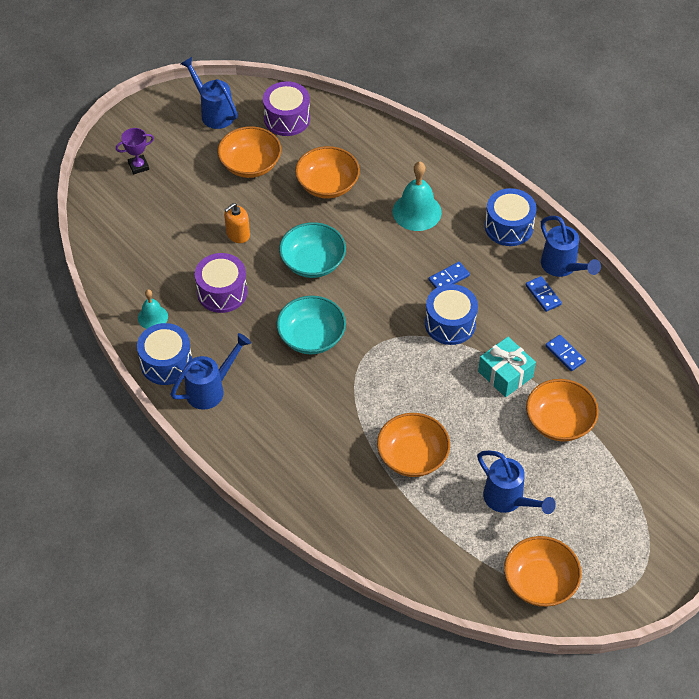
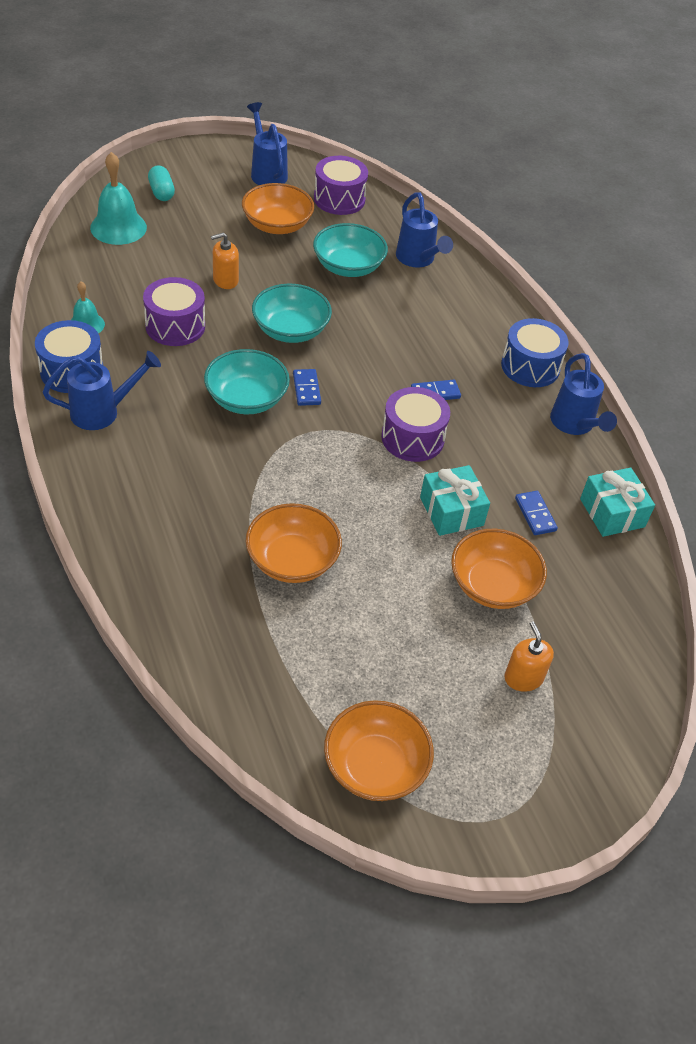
camera: 15 degrees right, 5 degrees down
purple trophy [116,128,154,174] -> turquoise capsule [148,165,175,201]
orange bowl [295,146,360,199] -> turquoise bowl [313,223,388,277]
turquoise bell [392,162,442,231] -> turquoise bell moved to [90,152,147,245]
blue drum [425,284,478,345] -> purple drum [381,387,450,462]
blue watering can [477,451,556,514] -> blue watering can moved to [396,192,453,267]
blue domino [526,276,562,312] -> blue domino moved to [293,369,321,406]
none -> orange soap dispenser [505,621,554,692]
none -> turquoise gift [580,468,655,537]

